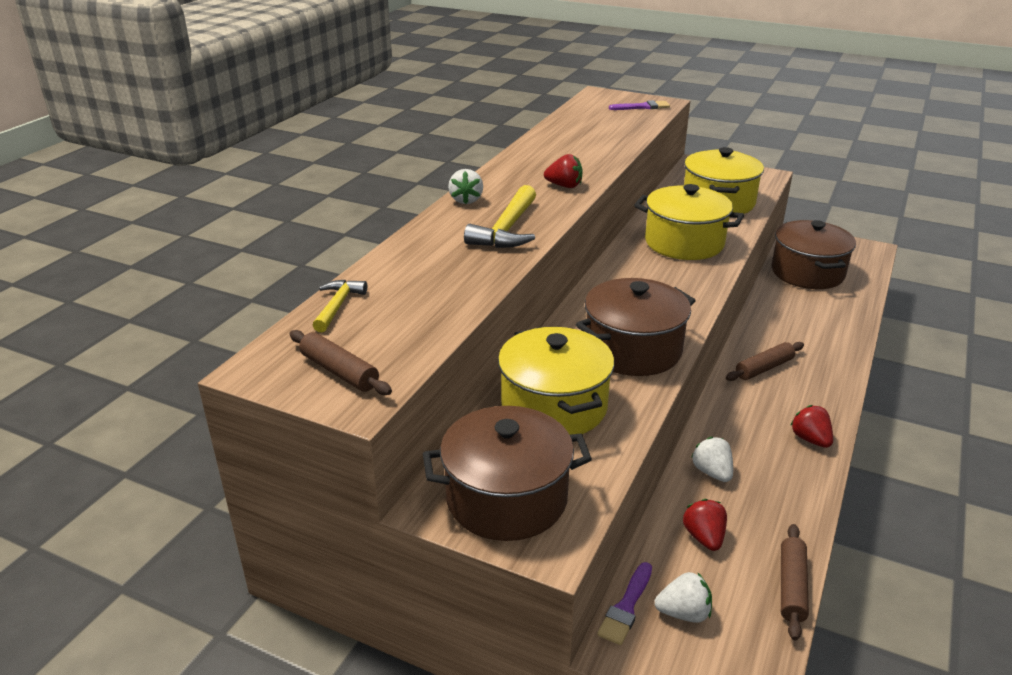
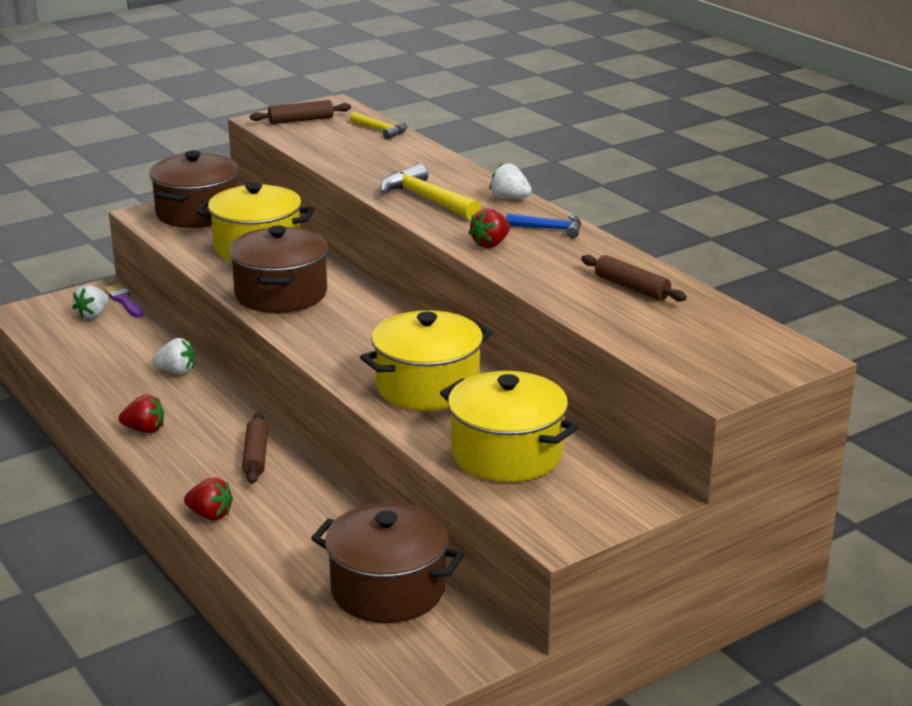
camera: 120 degrees right, 5 degrees down
purple brush [609,100,670,110] -> none
red strawberry [683,499,727,551] -> red strawberry moved to [184,477,233,520]
brown rolling pin [781,524,809,641] -> brown rolling pin moved to [581,255,687,301]
none -> blue hammer [506,213,581,238]

